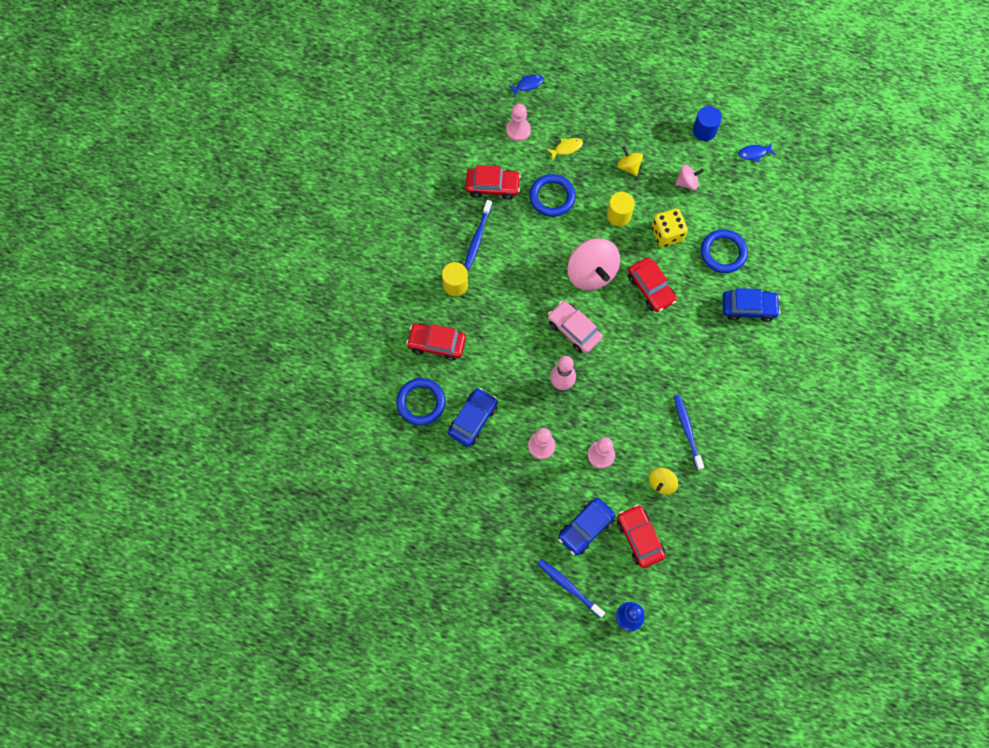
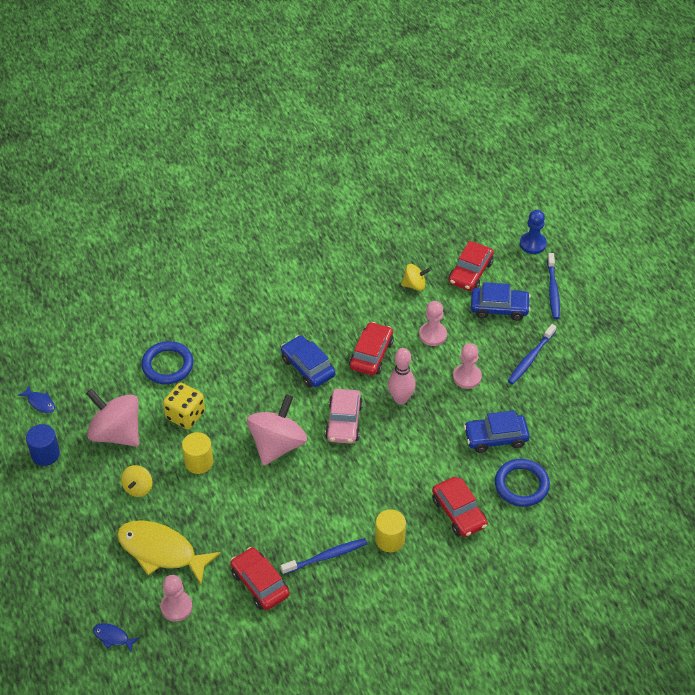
camera: 130 degrees left, 20 degrees down
blue ring [529,174,576,217] -> none
yellow fish [547,138,583,161] -> yellow fish [117,520,221,585], size x2.29
red car [628,257,677,312] -> red car moved to [349,322,394,375]
blue toothbrush [674,395,704,471] -> blue toothbrush moved to [508,324,556,384]
pink spinning top [675,165,704,190] -> pink spinning top [86,389,139,447], size x1.97
blue car [723,288,780,322] -> blue car moved to [281,335,336,388]

